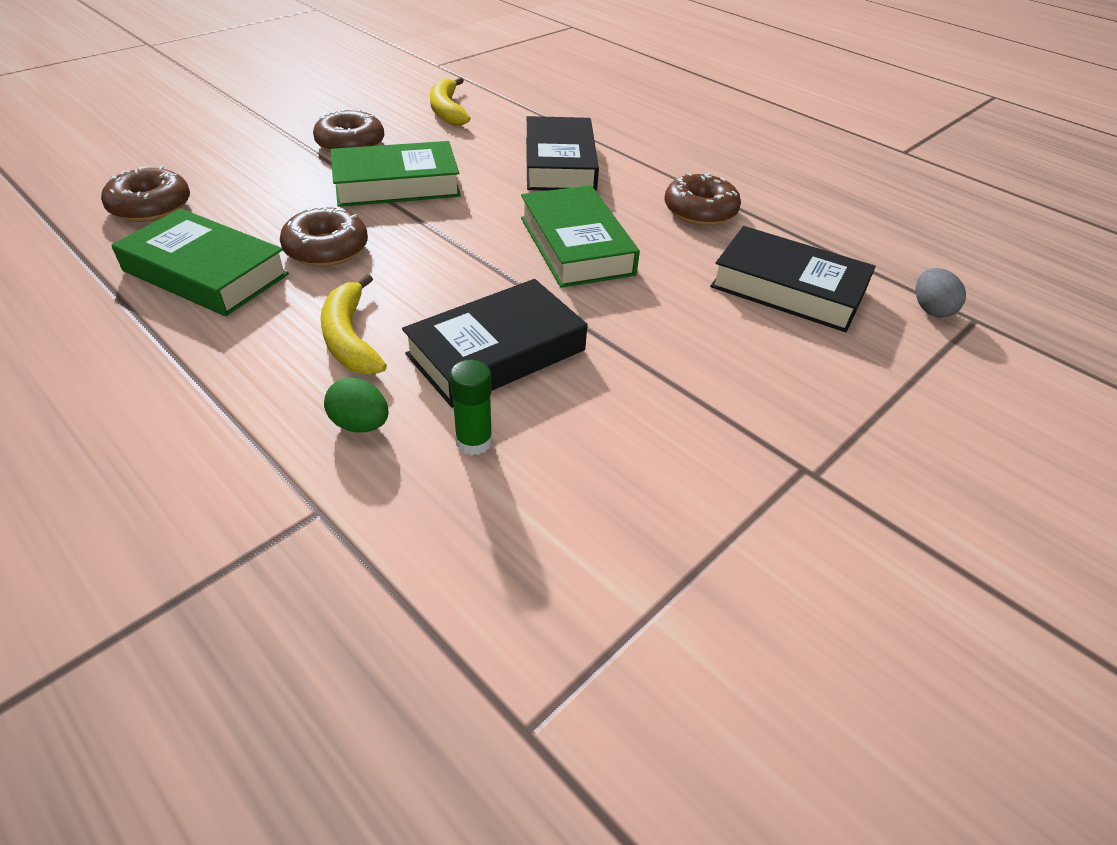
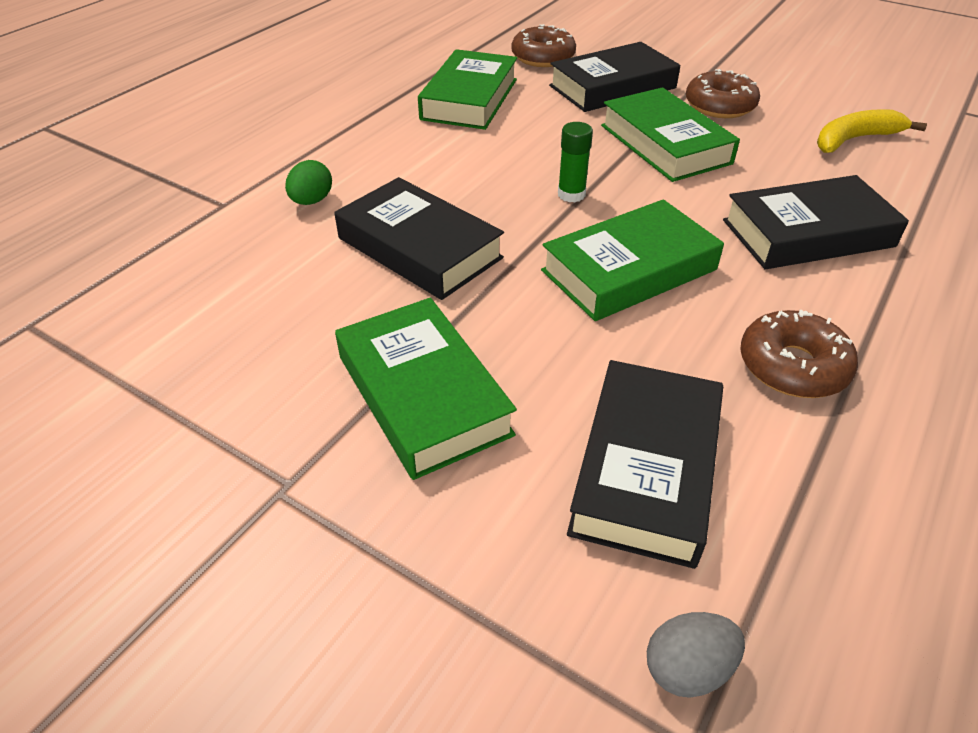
camera: 80 degrees right, 0 degrees up
brown donut [280,206,368,267] -> none
yellow banana [320,274,387,374] -> none
green glue stick [450,360,492,455] -> green glue stick moved to [558,122,593,202]
none -> green book [335,298,517,480]
none -> black book [549,42,680,112]

